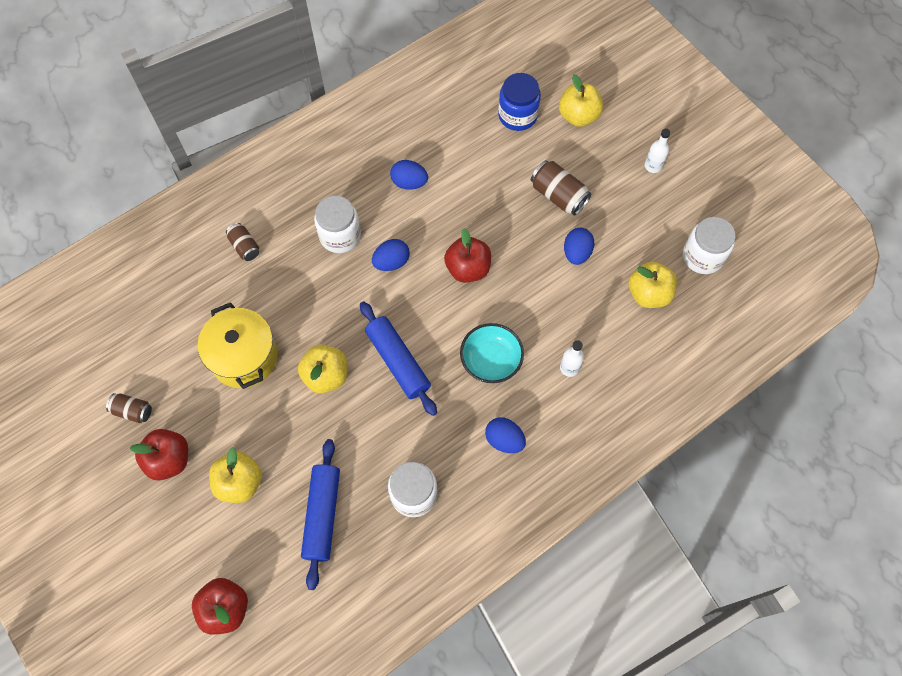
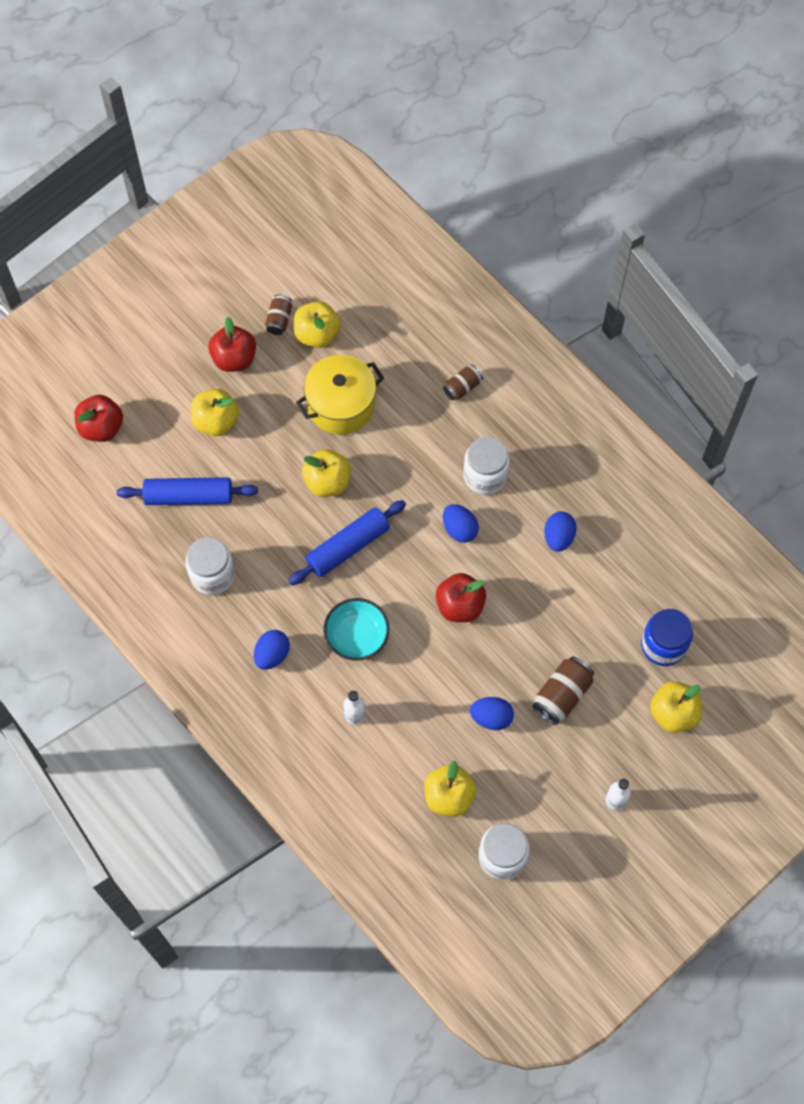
camera: 85 degrees right, 0 degrees up
none -> yellow apple [294,301,341,348]

